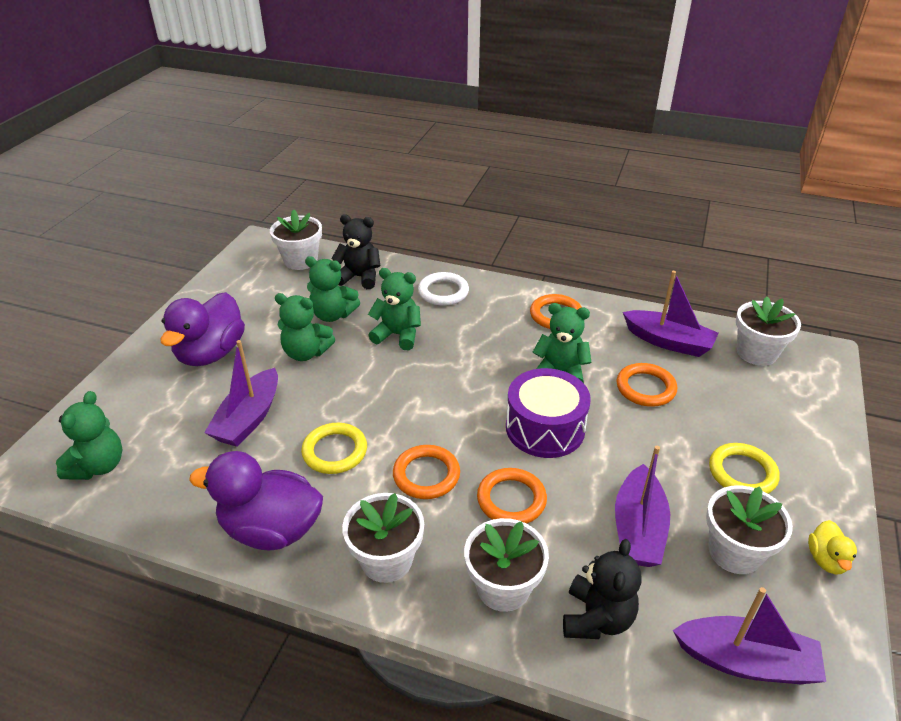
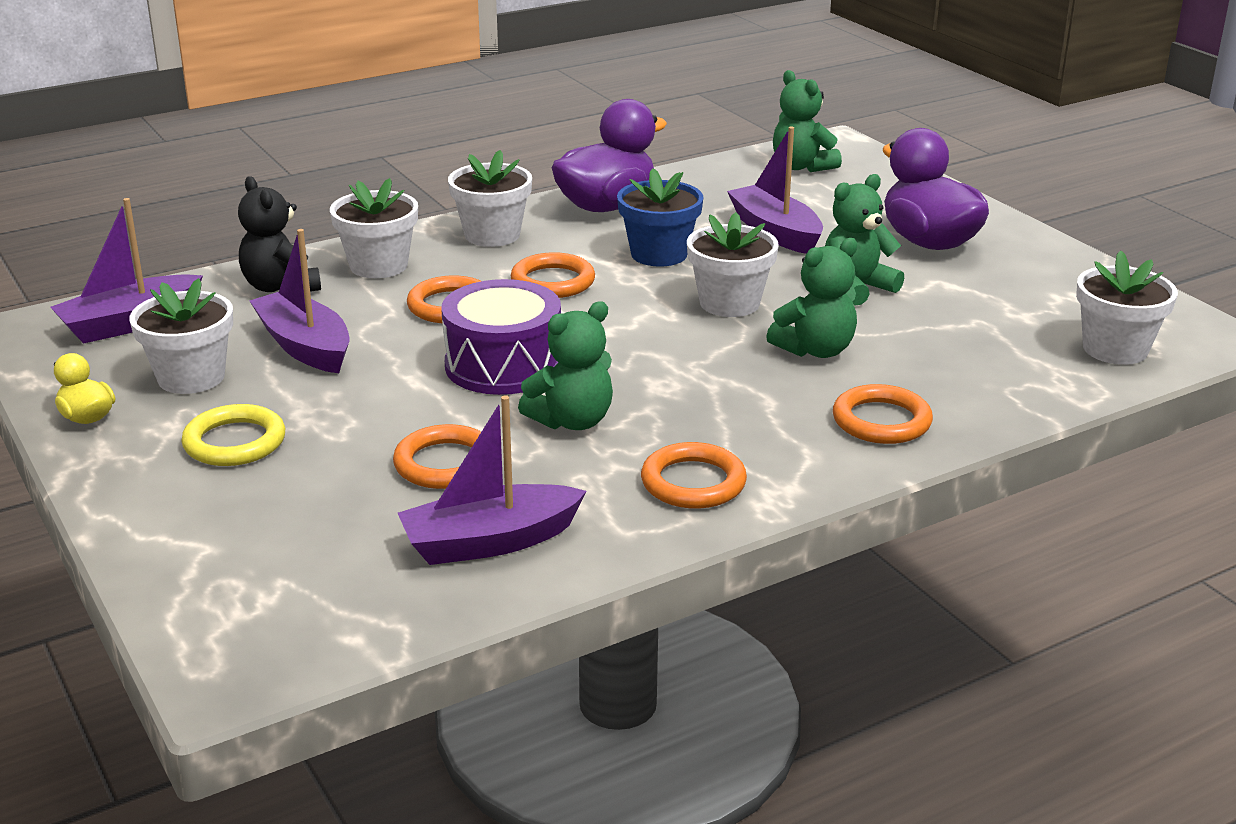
camera: 130 degrees right, 10 degrees down
yellow ring [301,423,367,474] -> blue flower pot [617,168,704,267]
green teddy bear [305,256,360,322] -> none
black teddy bear [332,214,380,289] -> none
white ring [418,272,469,306] -> orange ring [833,384,933,444]
white flower pot [736,297,801,366] -> white flower pot moved to [687,212,779,317]

